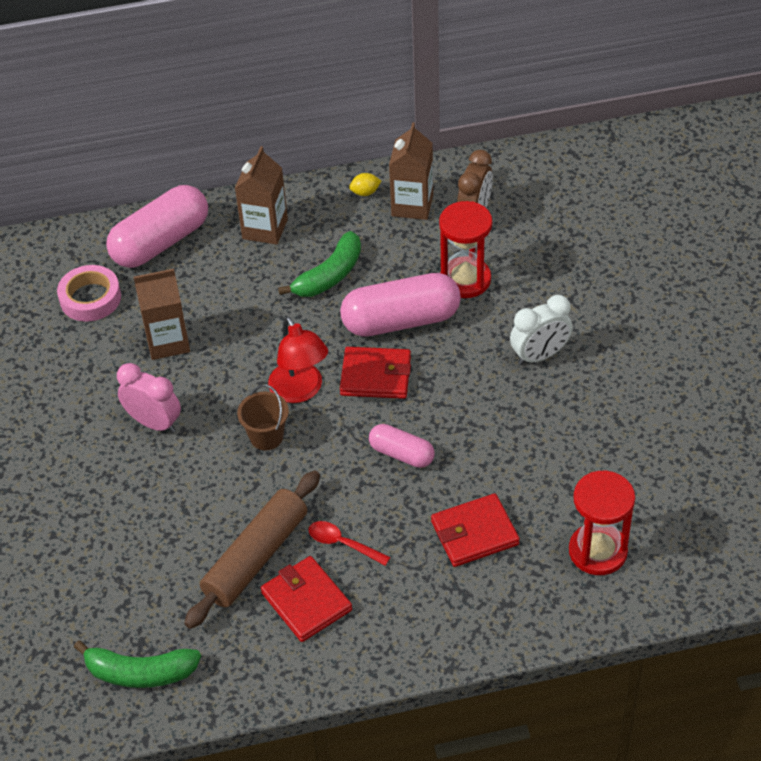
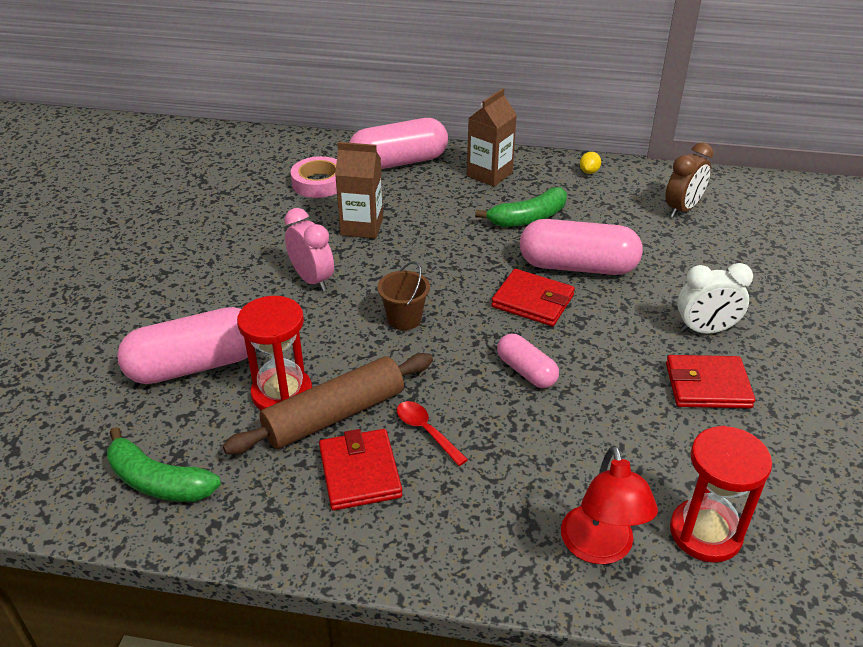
camera: 20 degrees right, 10 degrees down
red lamp [268,316,328,403] -> red lamp moved to [561,445,658,564]
yellow lemon [349,173,381,196] -> yellow lemon turned 75 degrees counterclockwise [580,152,601,174]
brown carton [389,122,433,220] -> none
red wallet [431,493,520,567] -> red wallet moved to [666,355,755,408]
red hourglass [439,201,492,298] -> red hourglass moved to [237,296,312,411]
none -> pink capsule [117,307,256,384]

